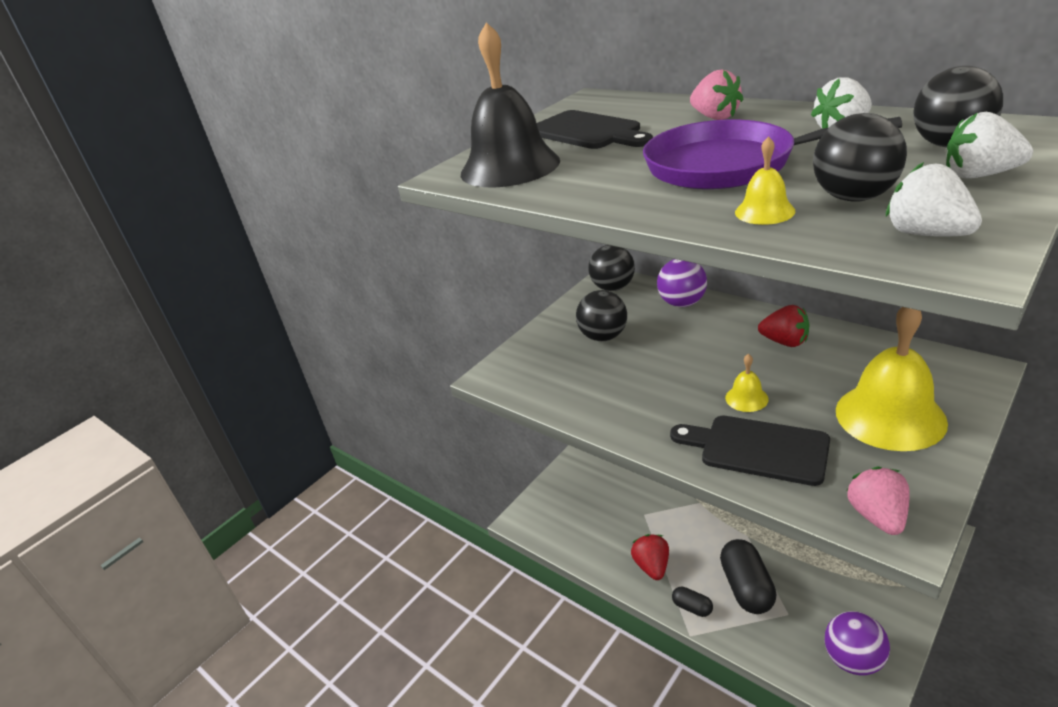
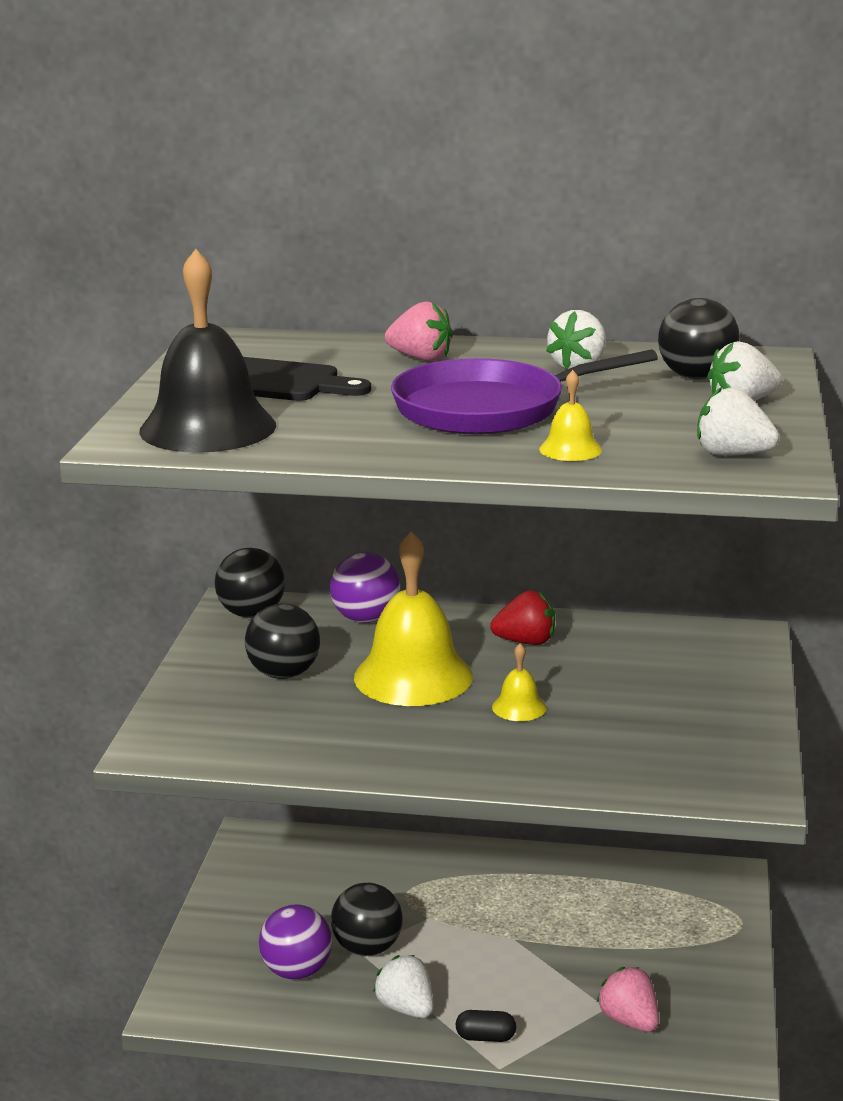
camera: 35 degrees left, 10 degrees down
red strawberry [631,534,669,580] -> white strawberry [373,955,433,1018]
black cutting board [670,416,830,486] -> none
black capsule [720,539,777,614] -> none
black ball [813,113,907,202] -> black ball moved to [331,883,402,956]
purple ball [825,611,890,676] -> purple ball moved to [259,904,332,980]
yellow bell [836,307,948,451] -> yellow bell moved to [354,531,473,706]
pink strawberry [847,466,910,535] -> pink strawberry moved to [597,967,659,1032]

